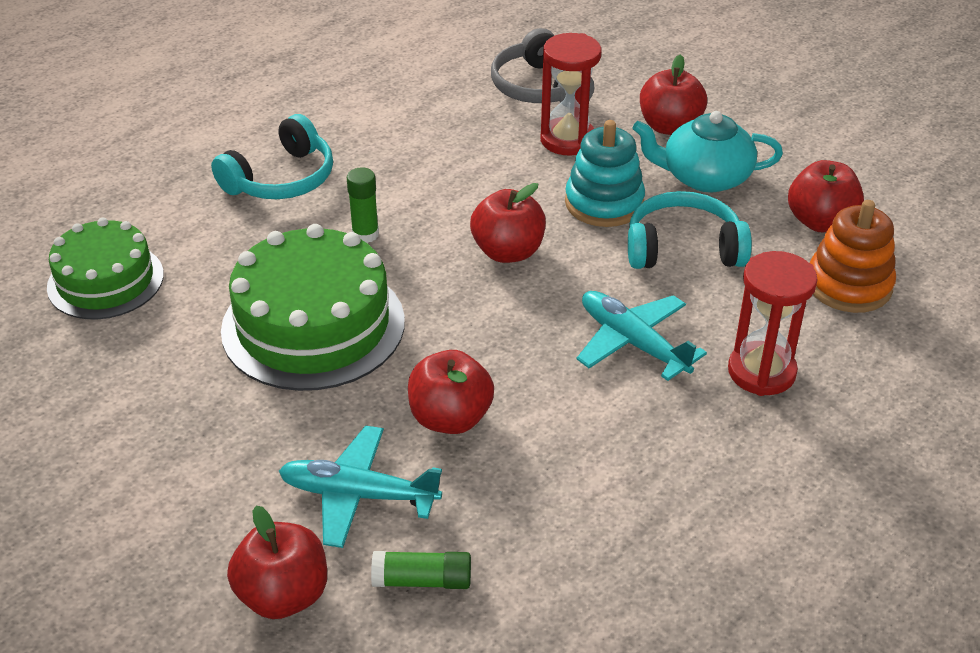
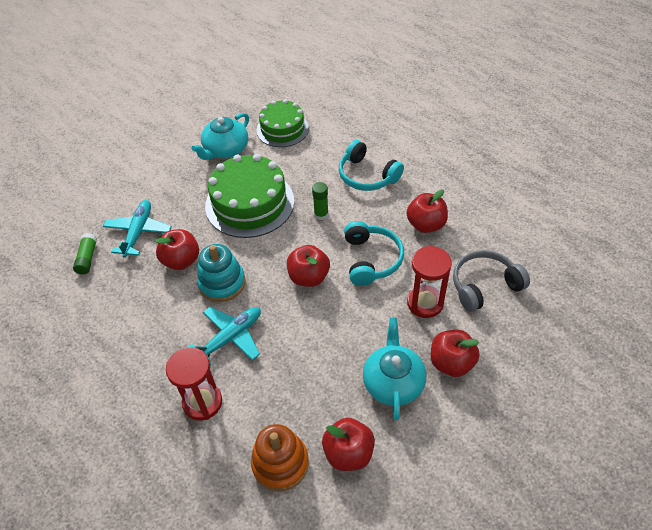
camera: 90 degrees right, 10 degrees up
red apple [227,506,327,619] -> red apple moved to [406,190,448,233]
turquoise stacking toy [565,120,645,227] -> turquoise stacking toy moved to [197,244,246,302]
turquoise headphones [628,191,752,269] -> turquoise headphones moved to [344,221,404,286]
none -> turquoise teapot [191,113,249,160]

